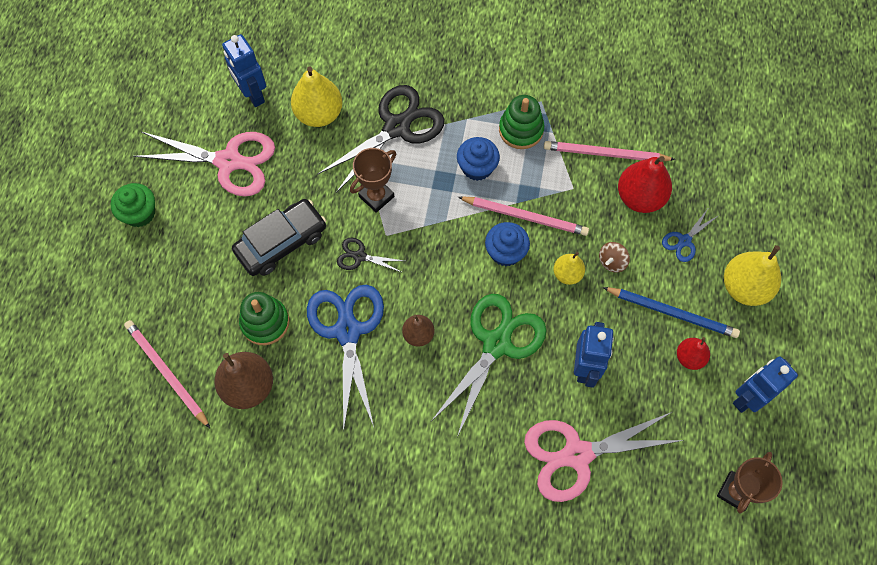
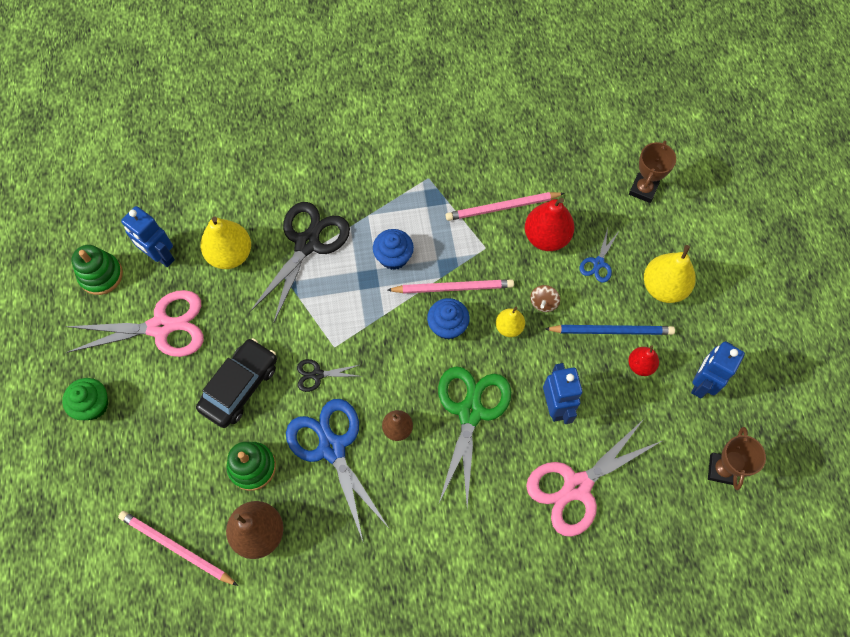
camera: 20 degrees left, 0 degrees up
brown trophy [350,148,396,213] -> brown trophy moved to [629,141,676,203]
green stacking toy [499,95,544,149] -> green stacking toy moved to [71,245,123,295]

